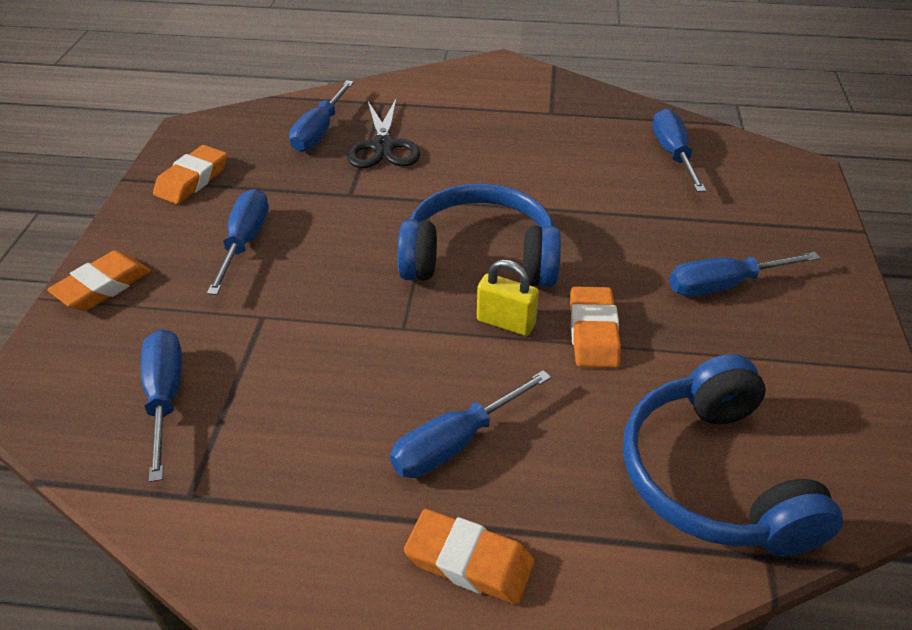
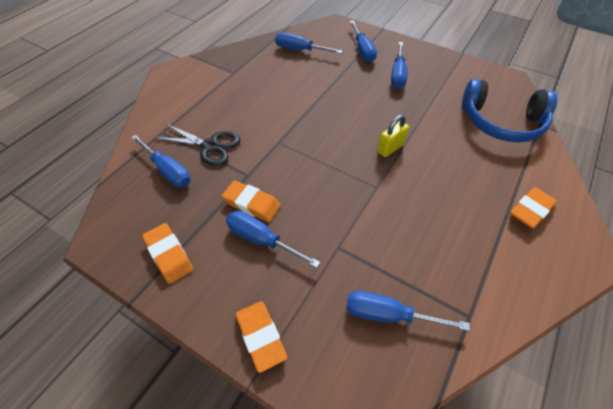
camera: 65 degrees left, 10 degrees up
blue screwdriver [390,370,551,478] -> blue screwdriver moved to [350,21,377,62]
blue headphones [397,183,561,287] -> none
orange eraser [570,287,621,368] -> orange eraser moved to [222,180,281,222]

